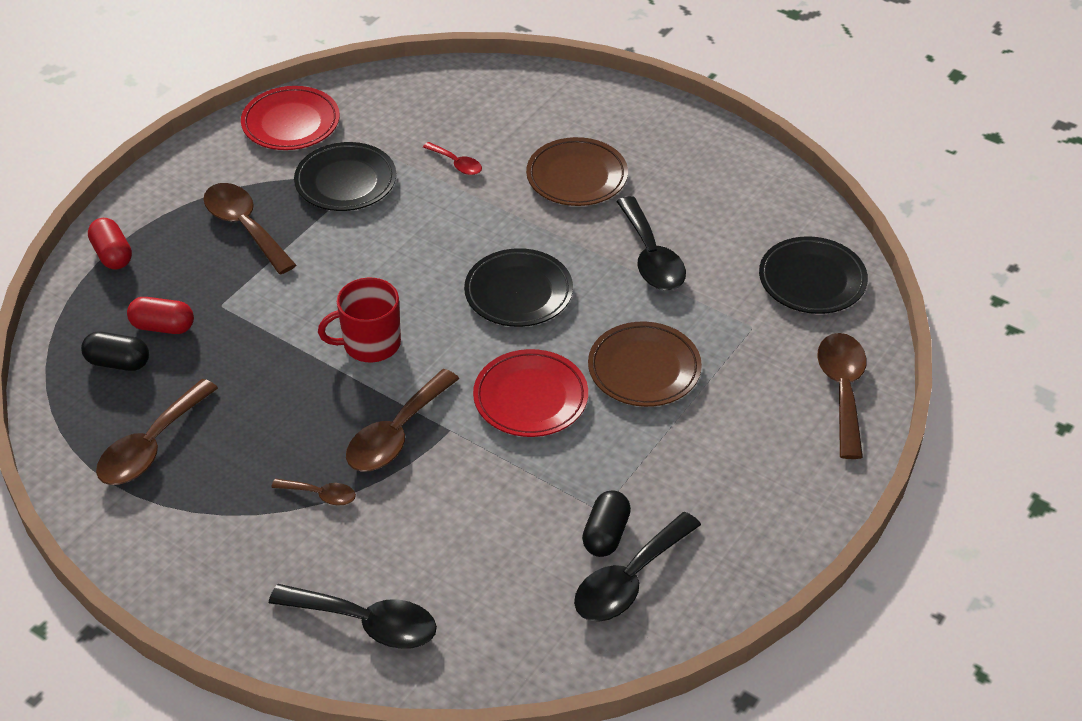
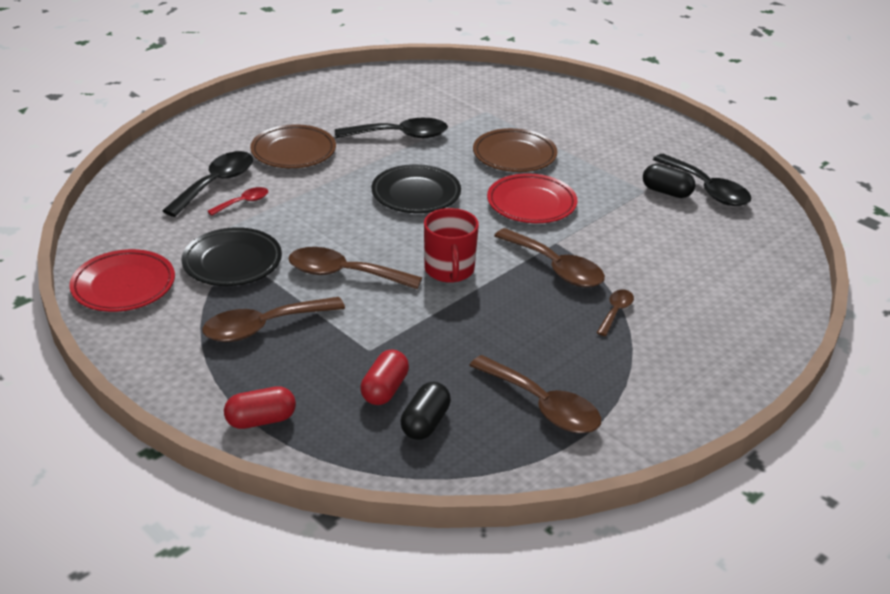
camera: 80 degrees left, 10 degrees down
black spoon [269,584,437,649] -> black spoon moved to [162,151,253,217]
black plate [759,236,868,314] -> none
brown spoon [817,333,867,459] -> brown spoon moved to [288,247,422,290]

